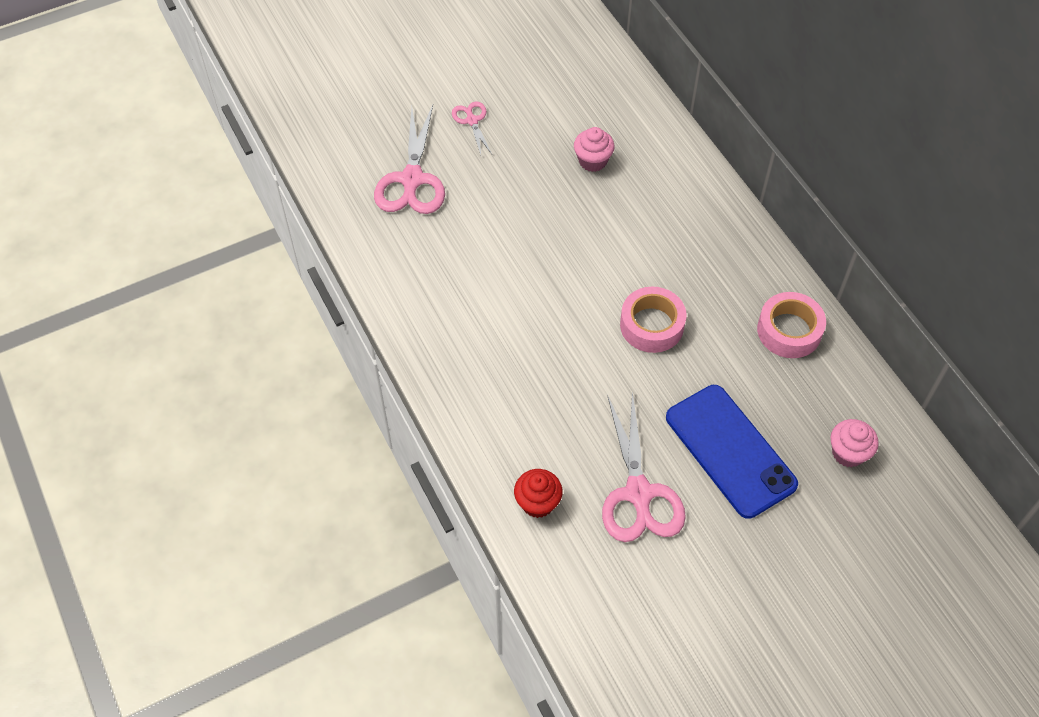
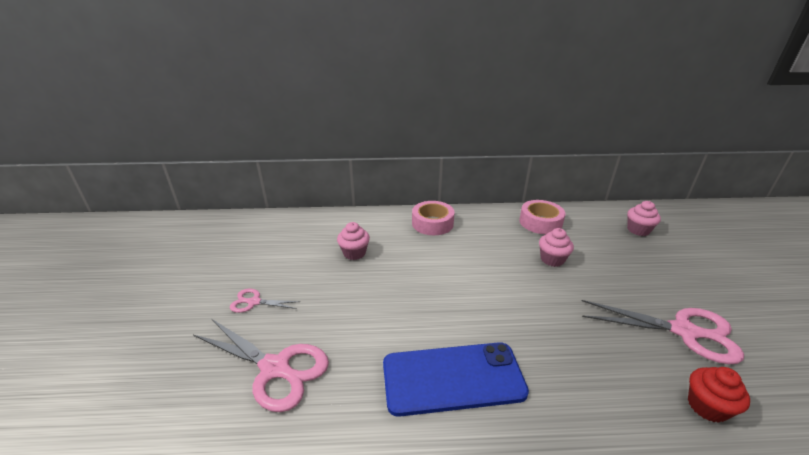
camera: 65 degrees left, 25 degrees down
pink tape [620,287,686,353] -> pink tape moved to [412,201,455,235]
blue phone [666,385,798,519] -> blue phone moved to [383,342,529,417]
none -> pink cupcake [539,228,574,267]

